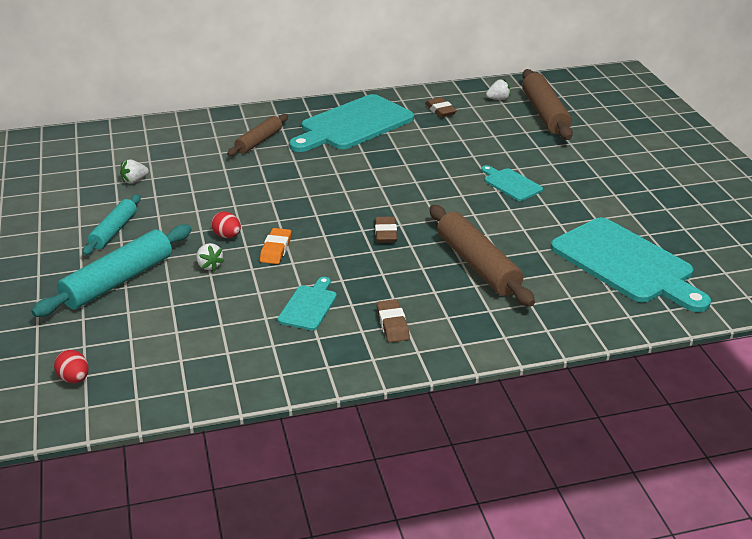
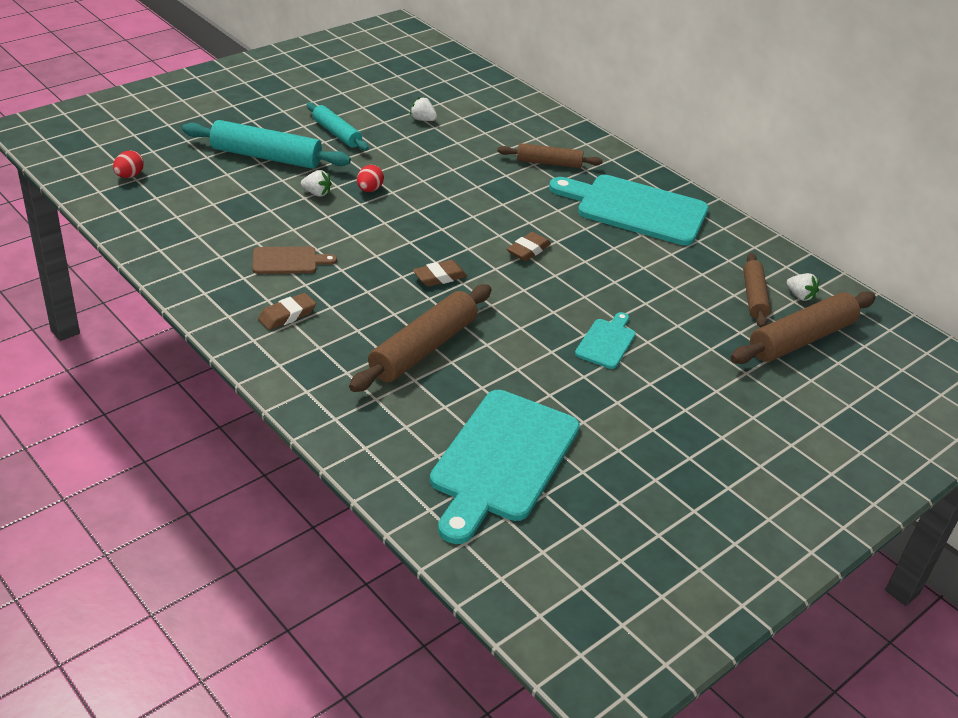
camera: 60 degrees right, 5 degrees up
turquoise rolling pin [82,194,141,255] -> turquoise rolling pin turned 60 degrees clockwise [307,102,369,151]
white strawberry [196,243,224,271] -> white strawberry turned 105 degrees counterclockwise [301,170,332,197]
orange eraser [260,228,291,264] -> none
turquoise cutting board [277,277,337,331] -> brown cutting board [253,246,337,274]
brown eraser [425,97,457,117] -> brown eraser moved to [507,232,551,261]
none -> brown rolling pin [743,253,771,328]

